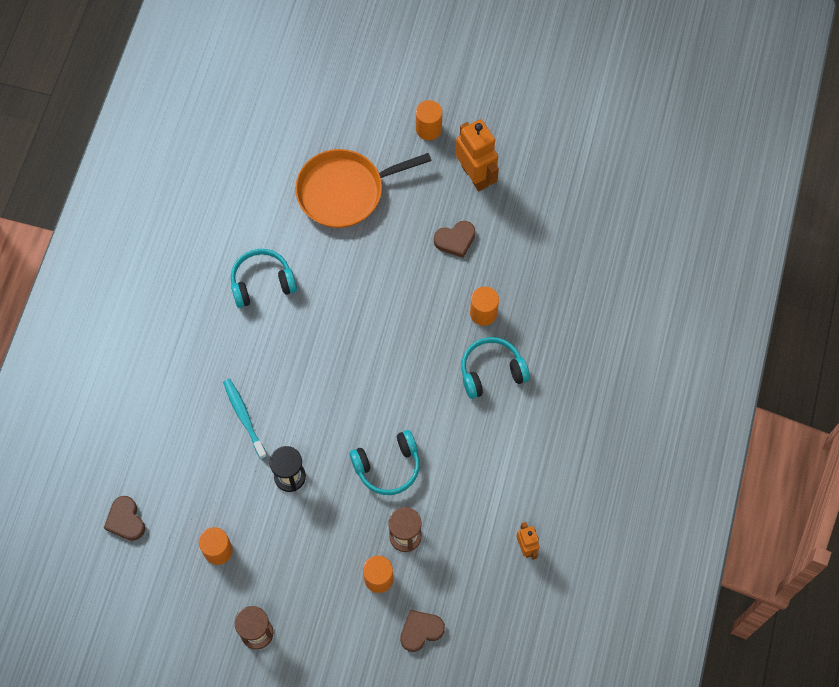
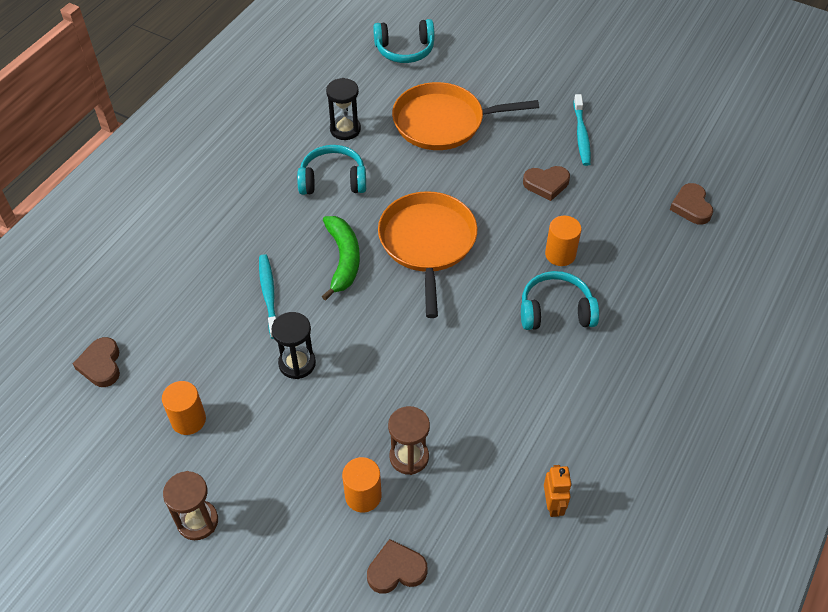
camera: 15 degrees right, 15 degrees down
turquoise headphones [350,430,420,495] -> turquoise headphones moved to [373,19,435,63]
orange cylinder [416,100,442,140] -> none
orange robot [455,119,499,191] -> turquoise toothbrush [574,94,591,166]
none -> green banana [322,216,360,301]
none -> black hourglass [326,78,361,140]
none -> orange pan [378,191,477,318]
none -> brown heart [670,183,713,225]

